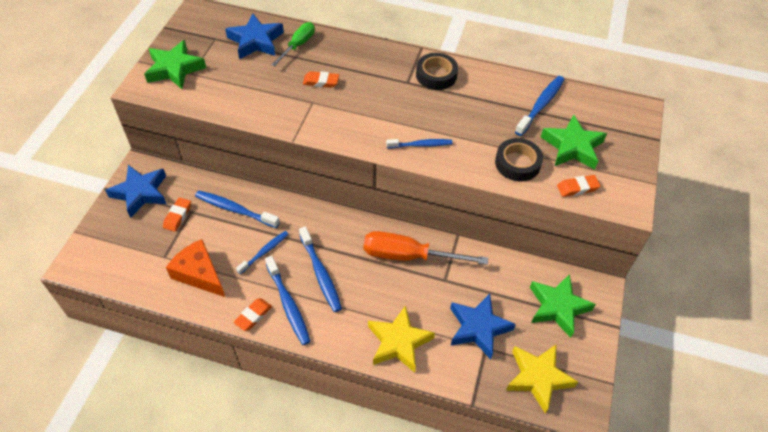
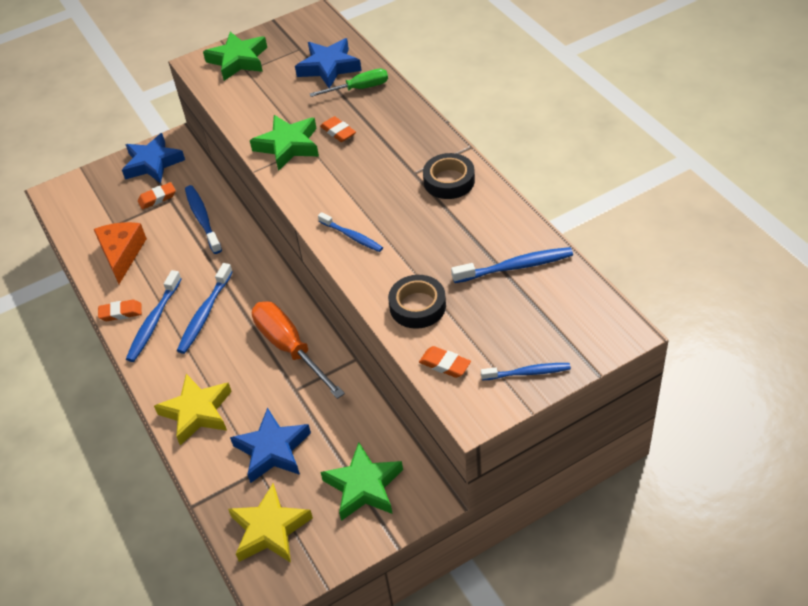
camera: 50 degrees right, 5 degrees down
blue toothbrush [236,231,288,274] -> blue toothbrush moved to [481,363,571,380]
green star [541,114,607,169] -> green star moved to [250,115,319,171]

